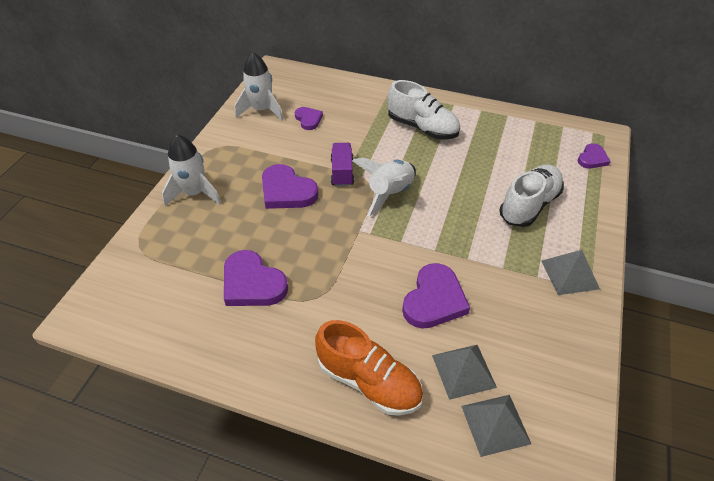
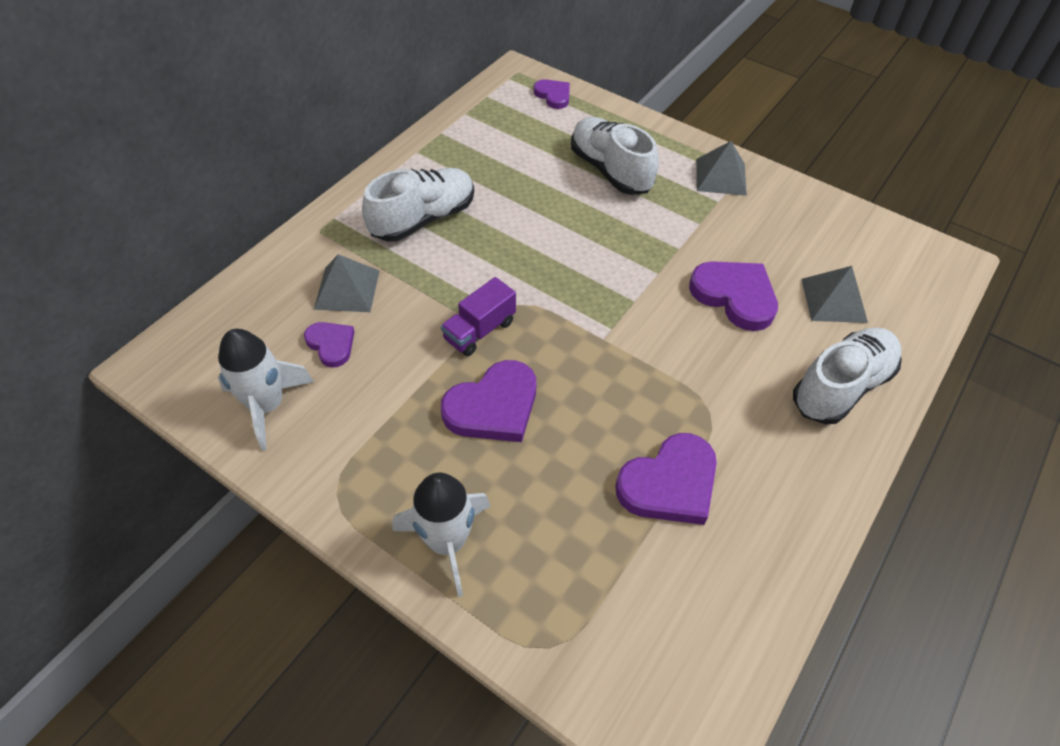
camera: 75 degrees left, 5 degrees up
purple heart [295,107,323,130] -> purple heart turned 60 degrees clockwise [304,322,355,368]
orange shoe [315,320,423,416] -> white shoe [793,327,902,424]
purple truck [331,143,354,187] -> purple truck turned 60 degrees counterclockwise [441,277,516,356]
white rocket [352,158,416,216] -> none
grey pyramid [461,395,531,457] -> grey pyramid moved to [314,254,379,312]

